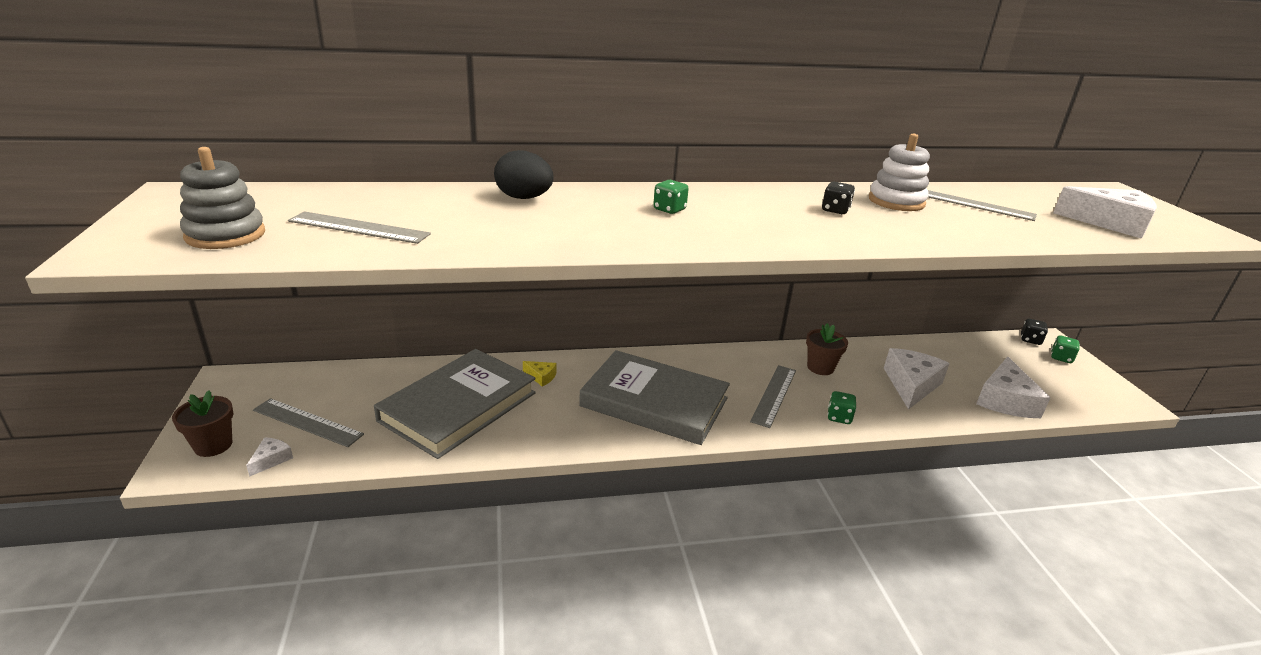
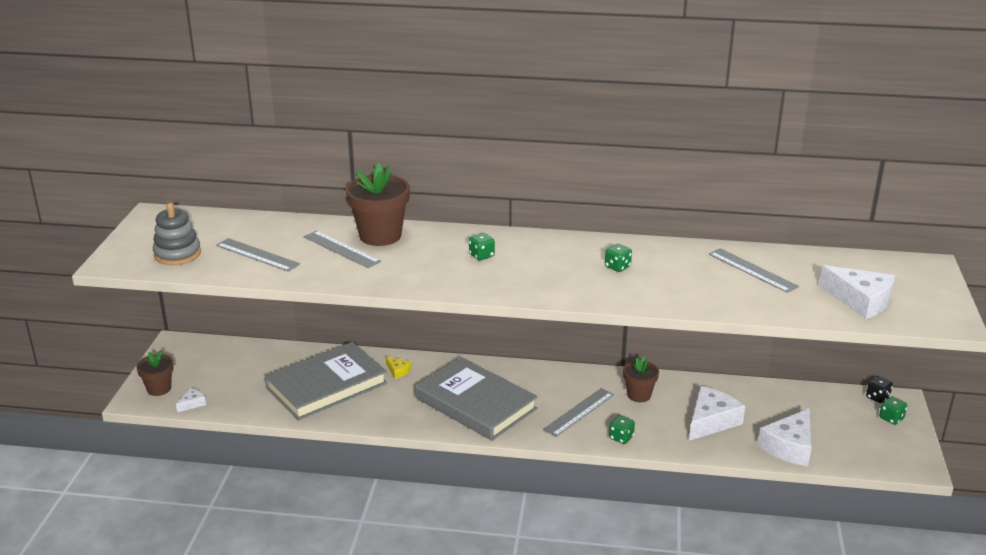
camera: 20 degrees right, 0 degrees up
grey ruler [253,398,364,447] -> grey ruler moved to [304,231,381,268]
black egg [494,150,554,199] -> brown flower pot [346,163,410,246]
black dice [822,182,855,215] -> green dice [605,244,632,272]
white stacking toy [869,134,930,211] -> none

